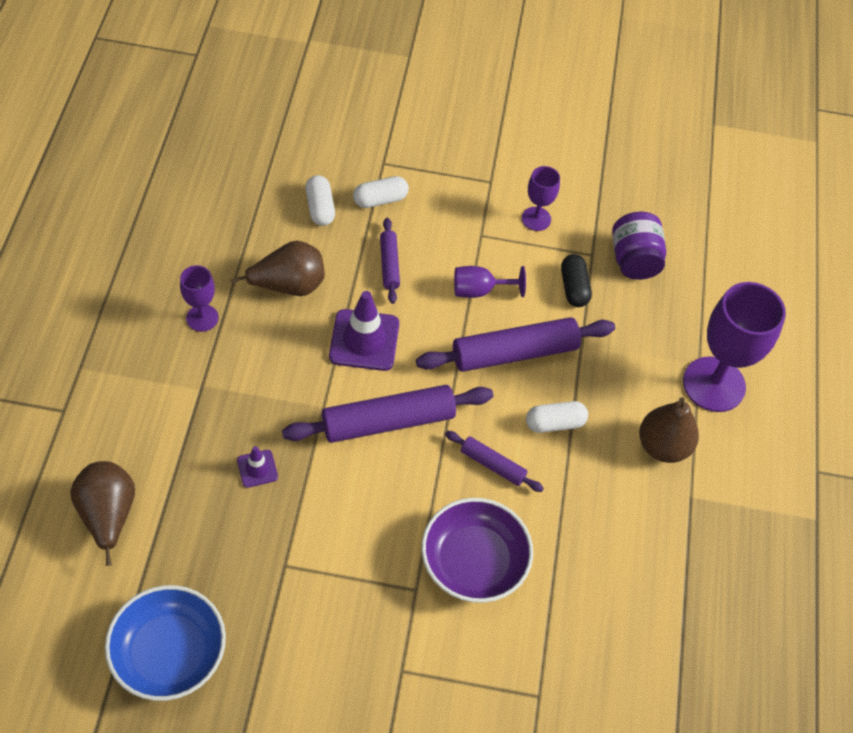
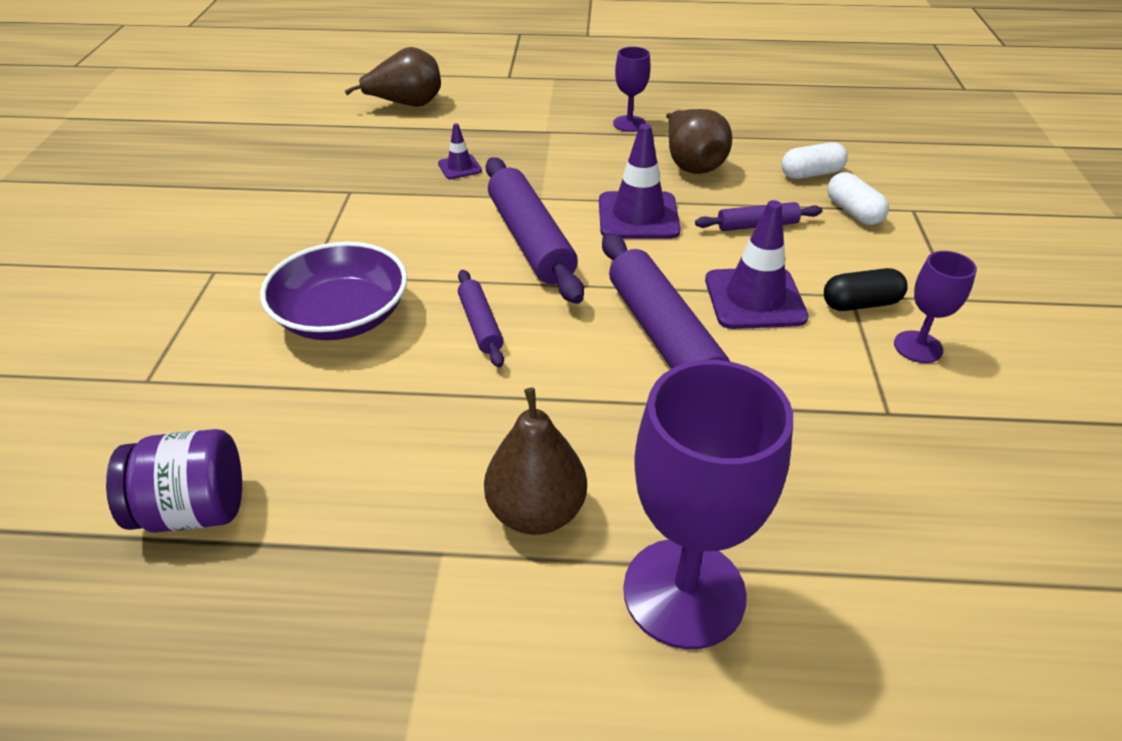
camera: 90 degrees right, 15 degrees down
blue bowl [105,585,226,701] -> none
purple rolling pin [445,431,544,492] -> purple rolling pin turned 45 degrees counterclockwise [458,270,504,367]
purple goblet [454,266,526,298] -> purple traffic cone [705,200,809,329]
white capsule [526,401,588,433] -> none
black capsule [561,254,592,307] -> black capsule moved to [824,268,908,311]
purple jar [612,212,666,280] -> purple jar moved to [106,429,242,533]

